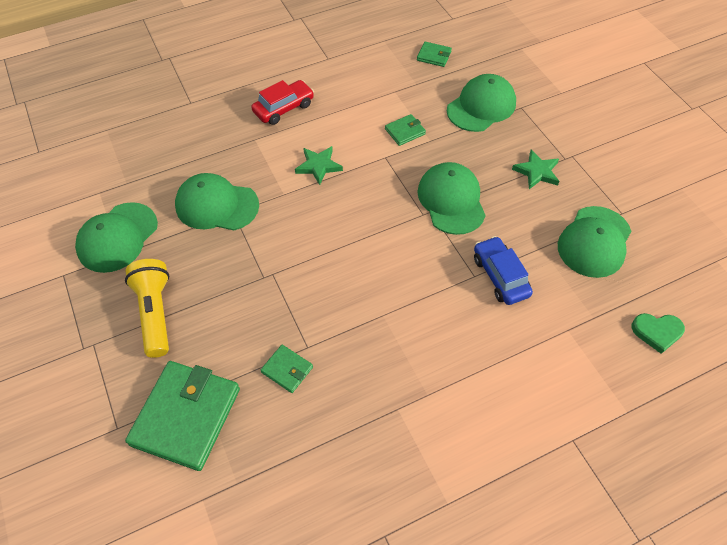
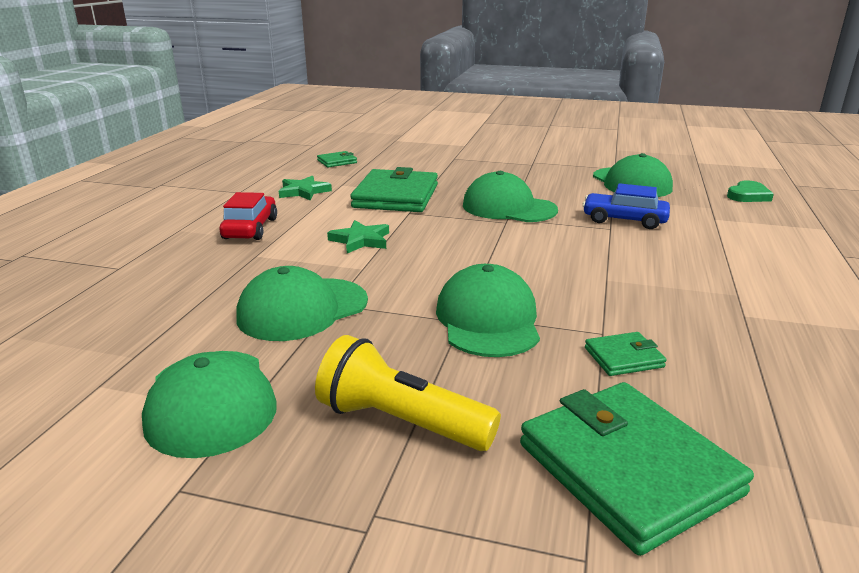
camera: 50 degrees left, 30 degrees down
green wallet [385,114,426,146] -> green wallet [350,167,438,212], size x2.18
green cap [447,74,516,132] -> green cap moved to [436,264,540,357]
green star [512,150,559,189] -> green star moved to [279,176,332,201]

